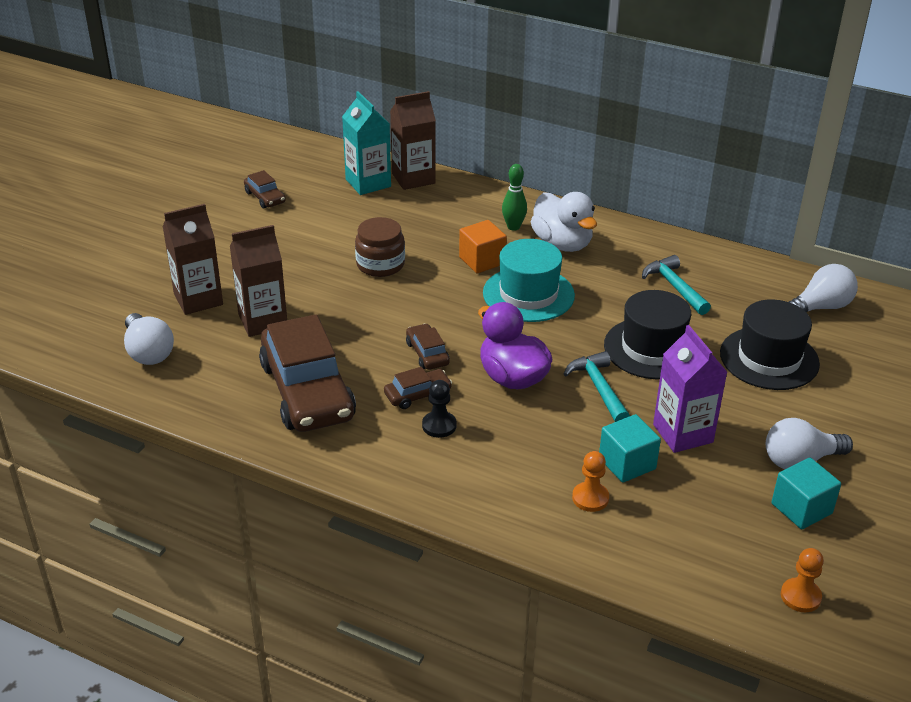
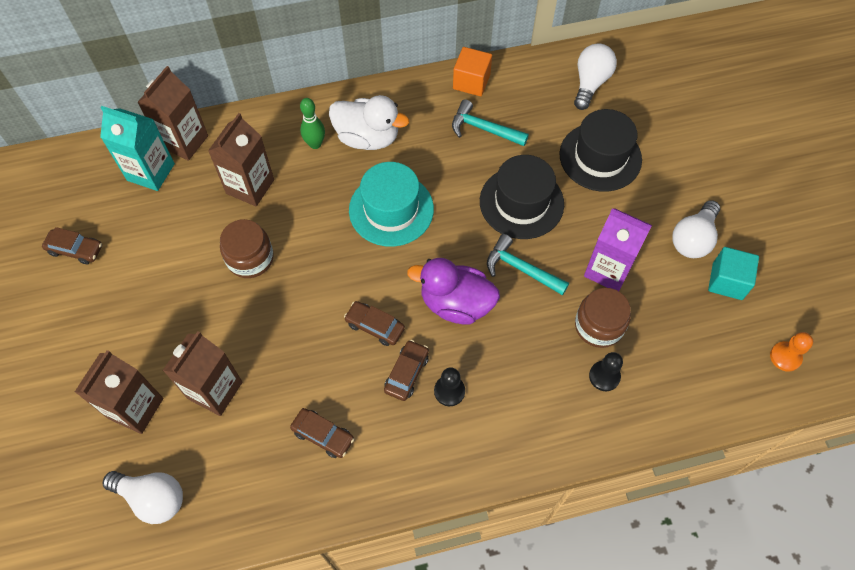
camera: 40 degrees left, 25 degrees up
brown car [259,314,356,432] -> brown car [290,408,354,458], size x0.44
orange cube [459,220,507,273] -> orange cube moved to [453,47,492,96]
orange pawn [572,451,609,512] -> black pawn [589,352,623,391]
turquoise cube [599,414,661,483] -> brown jar [575,288,631,348]
none -> brown carton [208,113,274,206]

